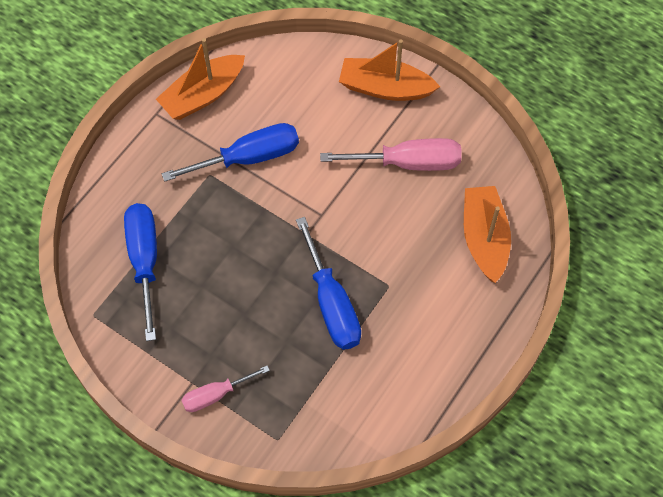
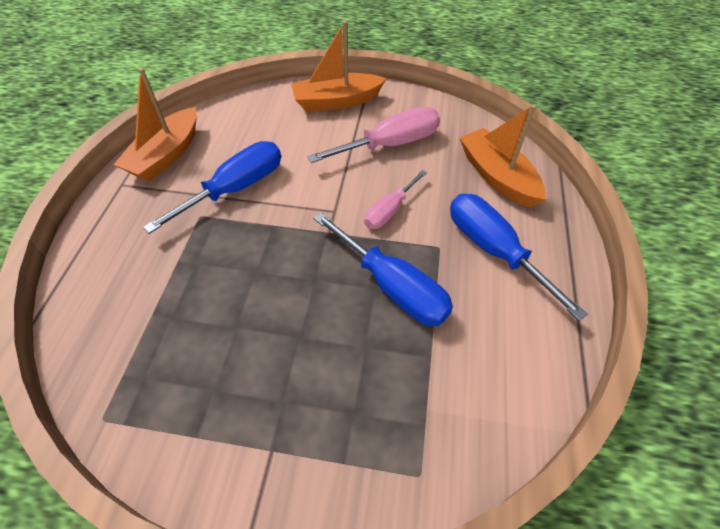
camera: 25 degrees left, 10 degrees down
blue screwdriver [124,203,157,341] -> blue screwdriver moved to [450,194,588,321]
pink screwdriver [181,365,270,412] -> pink screwdriver moved to [364,170,427,229]

